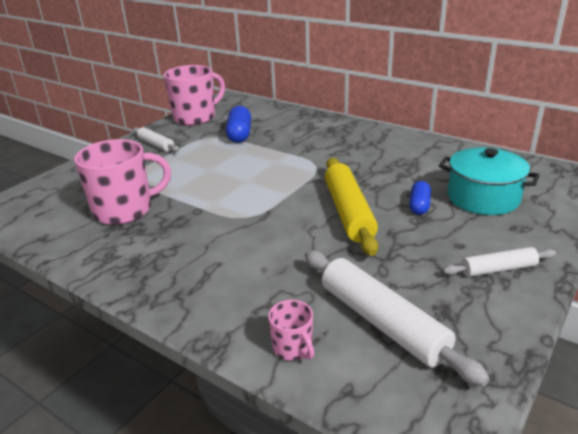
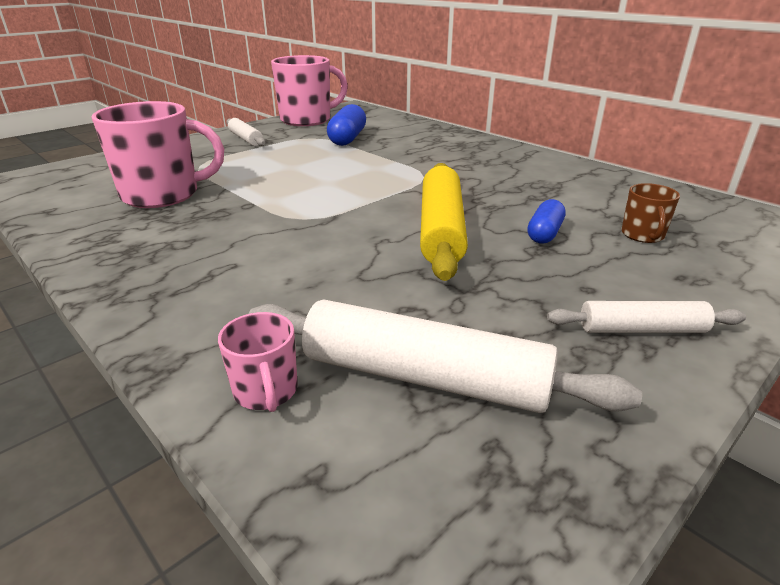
camera: 10 degrees right, 0 degrees up
white rolling pin [305,250,490,386] -> white rolling pin turned 45 degrees counterclockwise [249,300,642,413]
turquoise pot [439,147,540,215] -> brown mug [621,183,680,243]

